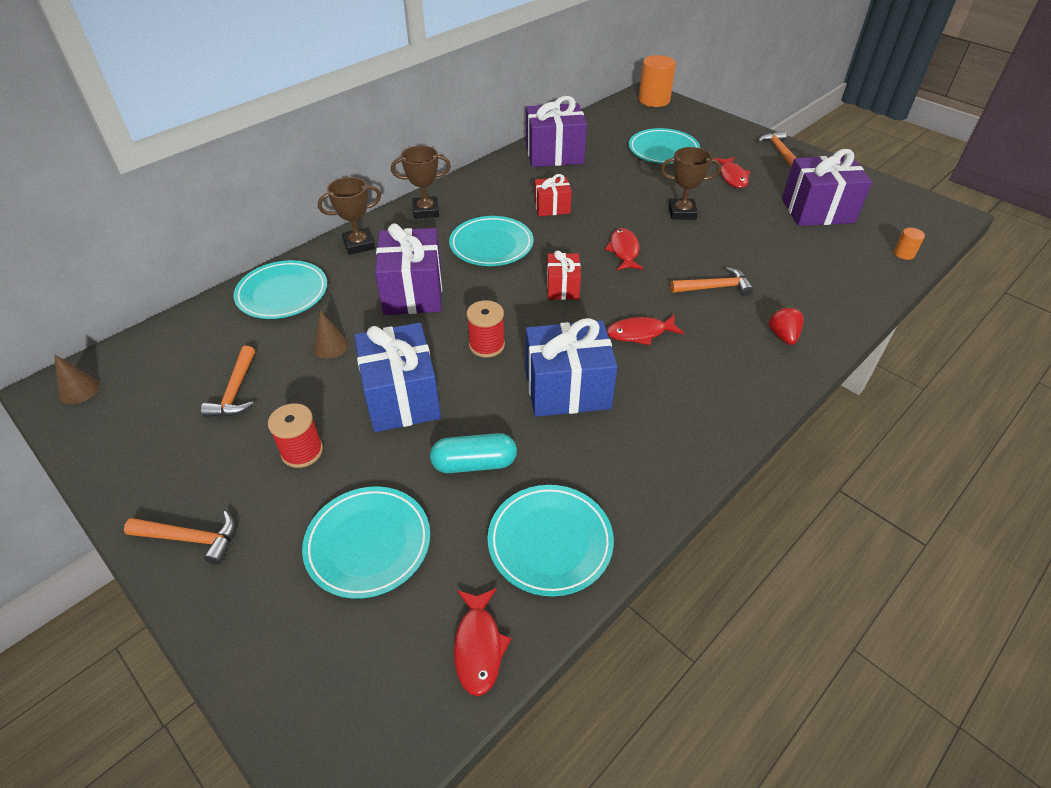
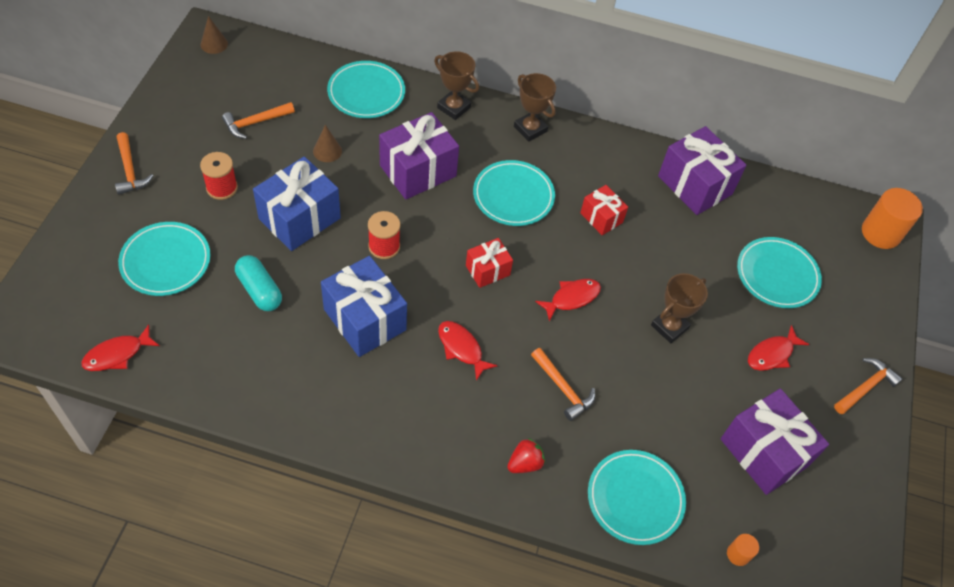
camera: 55 degrees right, 10 degrees up
turquoise plate [488,485,614,596] -> turquoise plate moved to [588,450,686,545]
brown trophy [660,147,721,220] -> brown trophy turned 75 degrees clockwise [651,273,708,343]

